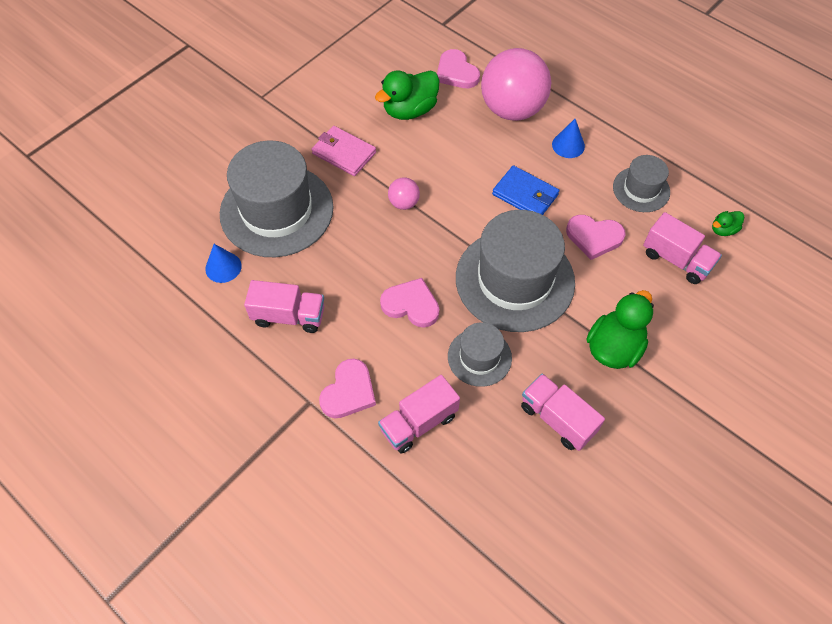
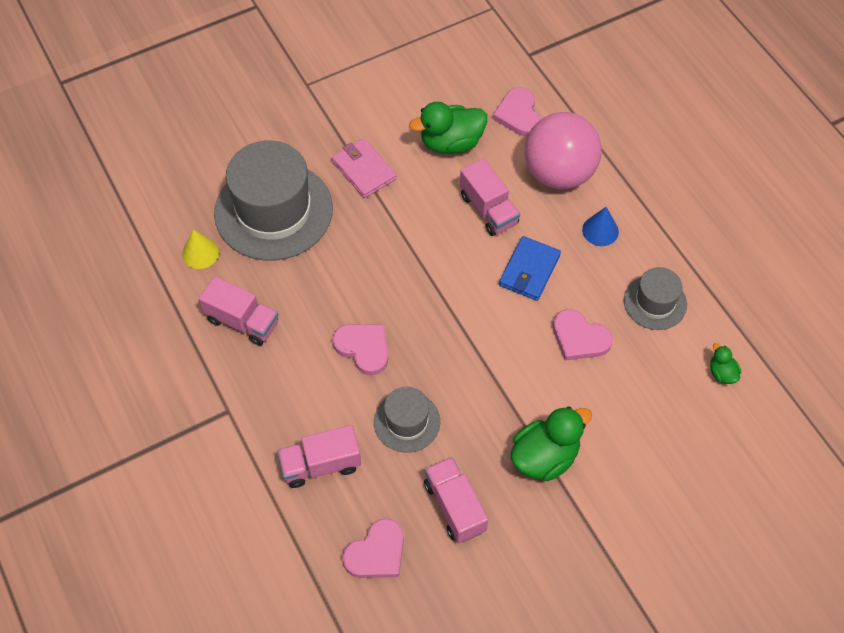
camera: 20 degrees right, 0 degrees up
blue cone [205,244,242,283] -> yellow cone [182,229,219,269]
pink heart [319,359,376,418] -> pink heart moved to [342,518,404,578]
pink ball [388,178,420,210] -> none
grey hat [456,210,575,332] -> none
blue wallet [492,165,559,215] -> blue wallet turned 60 degrees clockwise [499,236,561,301]
pink truck [643,212,722,284] -> pink truck moved to [460,158,520,236]
green duck [712,211,744,236] -> green duck turned 75 degrees clockwise [710,343,741,384]

